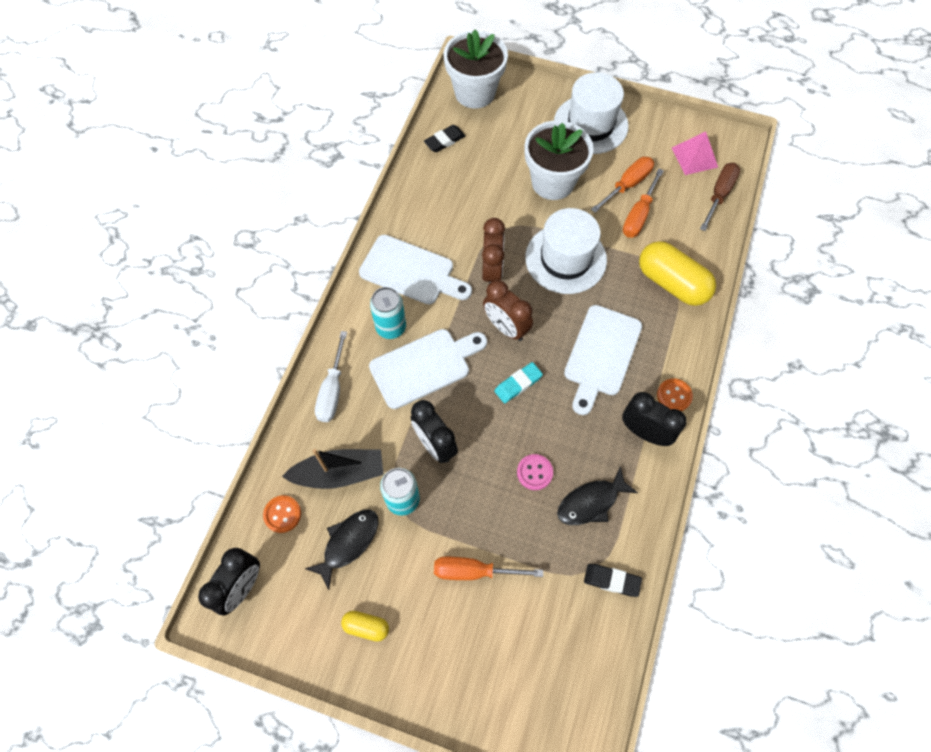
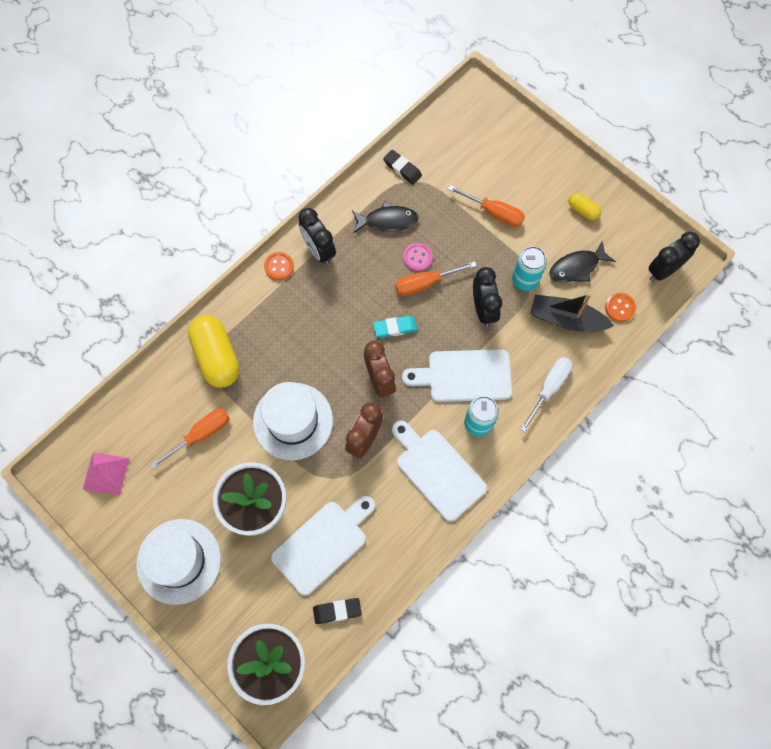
camera: 155 degrees left, 5 degrees up
white cutting board [564,305,642,415] -> white cutting board moved to [271,496,375,596]
orange screwdriver [591,157,654,213] -> orange screwdriver moved to [395,261,477,296]
brown screwdriver [700,163,740,231] -> none

